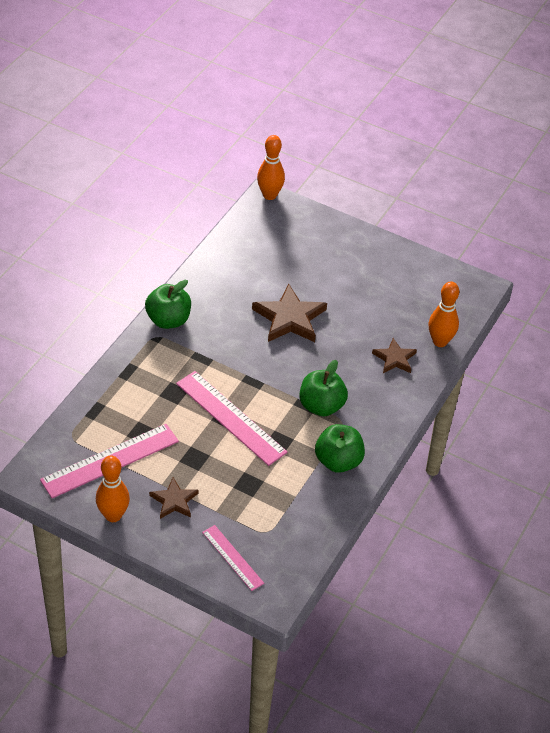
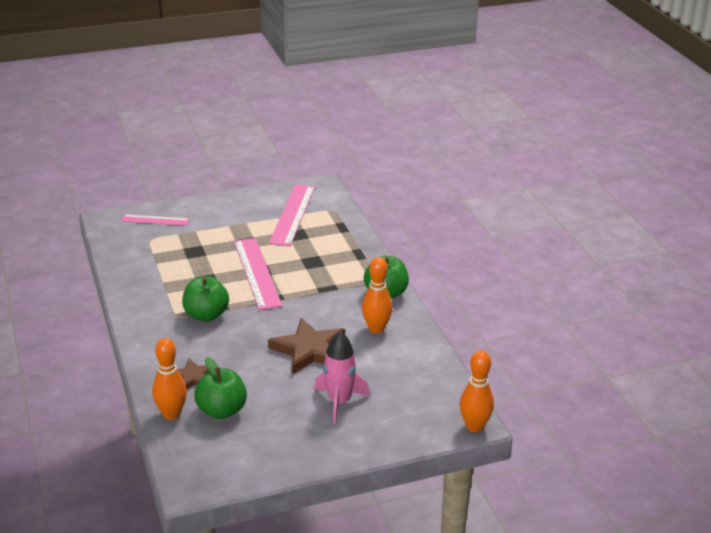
camera: 135 degrees right, 15 degrees down
orange bowling pin [96,456,130,522] -> orange bowling pin moved to [362,257,393,334]
brown star [149,477,199,519] -> none
pink ruler [176,371,287,466] -> pink ruler turned 75 degrees clockwise [234,238,282,310]
green apple [315,424,365,473] -> green apple moved to [194,357,247,419]
none -> pink rocket [314,331,370,423]

